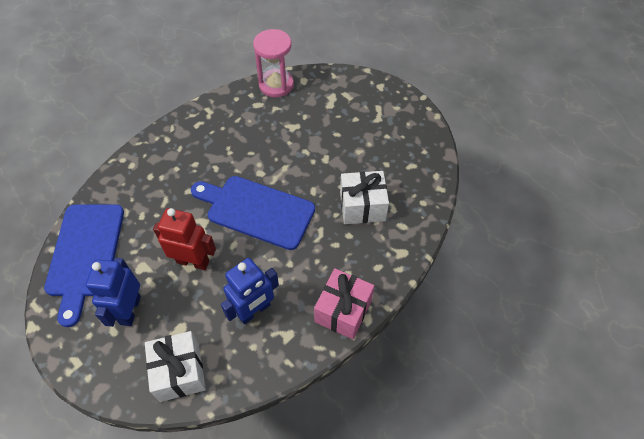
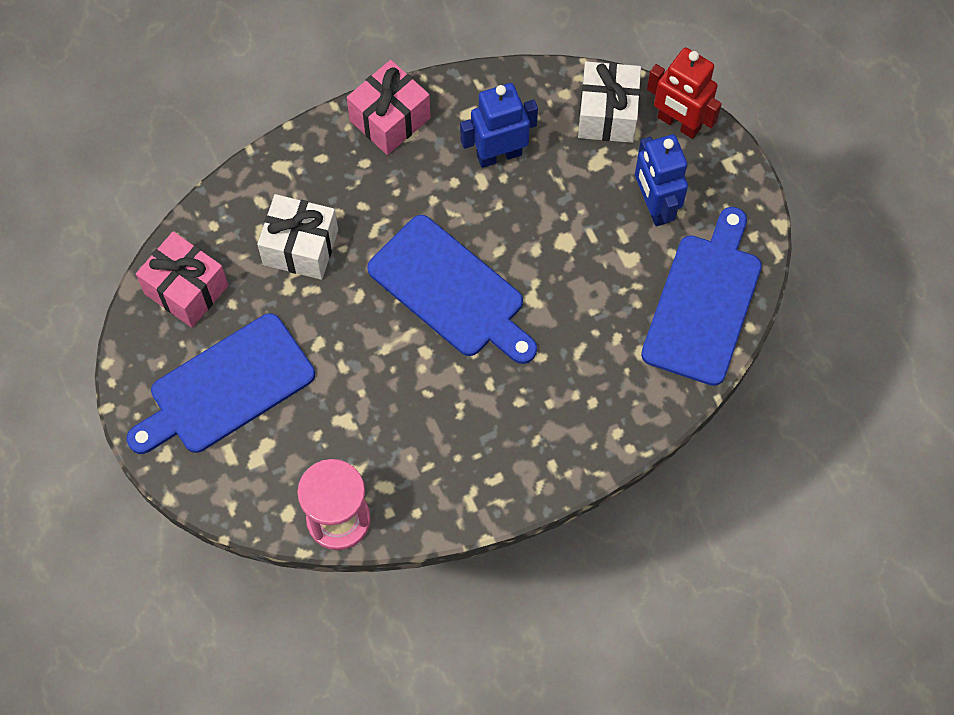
camera: 160 degrees left, 10 degrees up
blue robot [86,258,141,327] -> blue robot turned 135 degrees clockwise [635,134,688,226]
red robot [153,208,216,270] -> red robot moved to [647,48,722,139]
none -> blue cutting board [126,313,315,454]
none -> pink gift [136,231,228,328]

